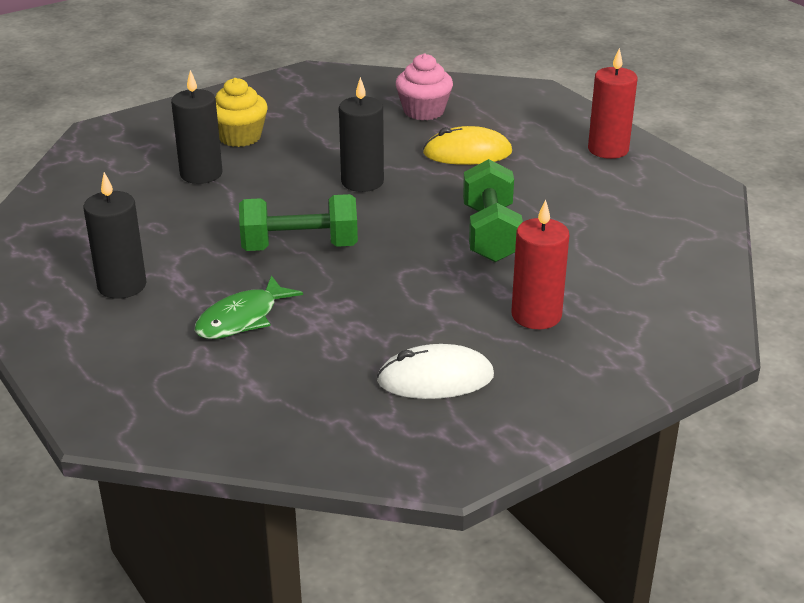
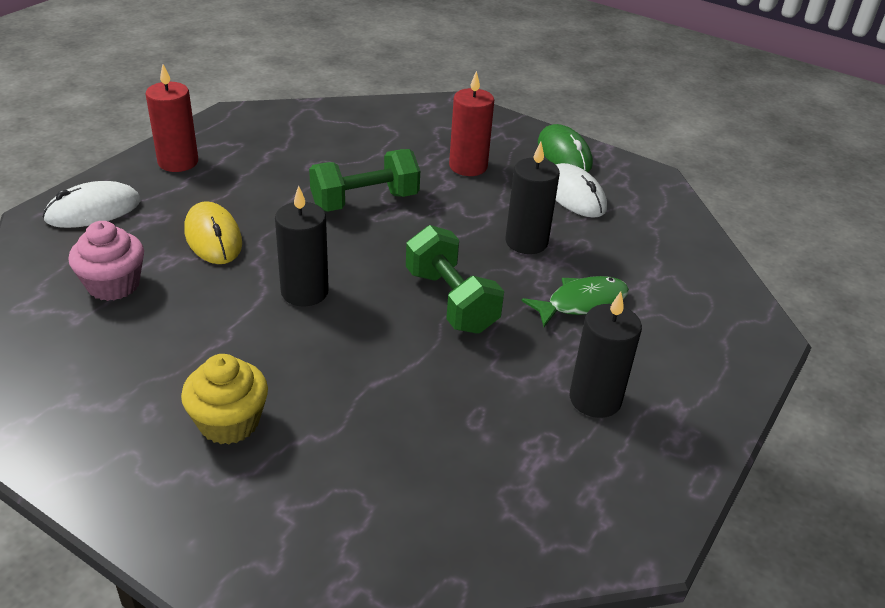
camera: 115 degrees left, 5 degrees up
black candle [171,70,222,184] -> black candle moved to [506,142,560,254]
green fish [195,275,303,339] -> green fish turned 45 degrees counterclockwise [521,276,629,327]
none -> white mouse [43,181,141,228]
none -> green mouse [538,124,593,172]

